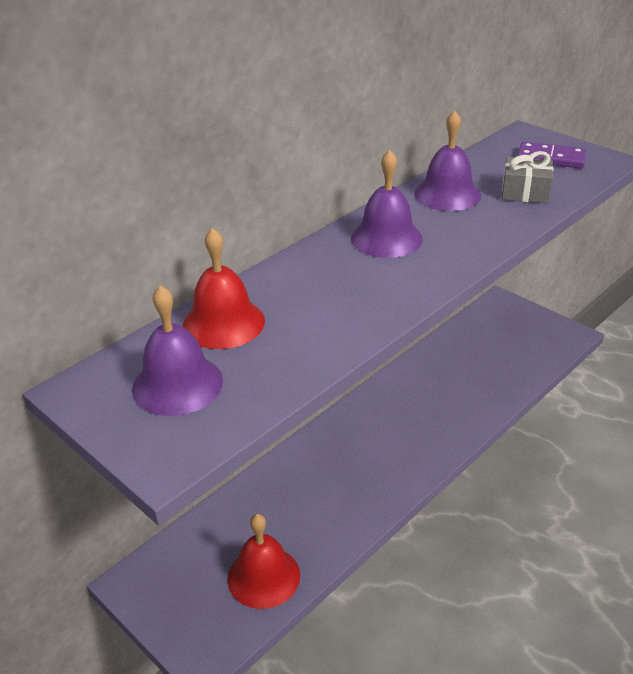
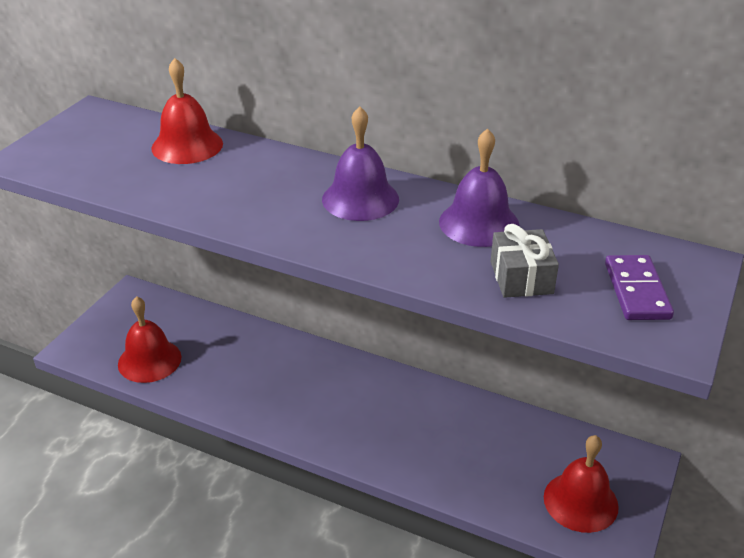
camera: 70 degrees right, 0 degrees up
purple bell [132,285,223,416] -> none
none -> red bell [544,435,619,533]

